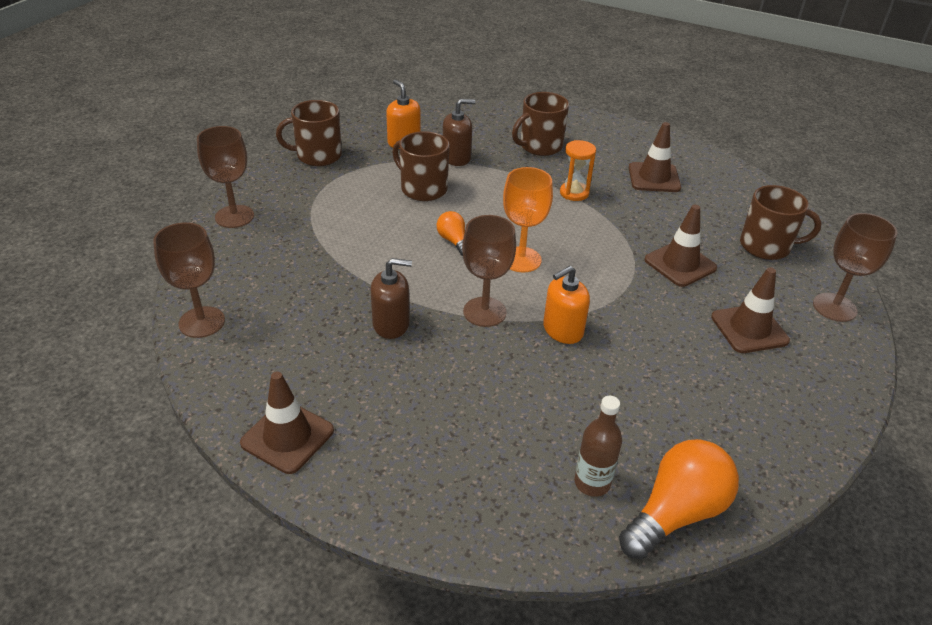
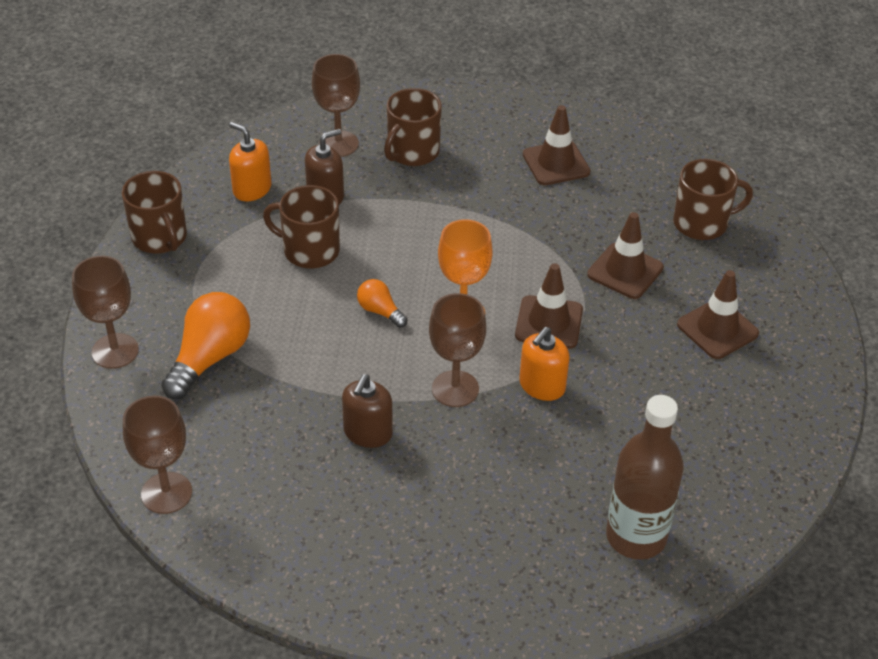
camera: 20 degrees left, 5 degrees up
brown traffic cone [240,372,334,474] -> brown traffic cone moved to [515,263,583,349]
brown mug [276,100,342,166] -> brown mug turned 90 degrees counterclockwise [122,171,187,254]
brown soap dispenser [370,258,412,339] -> brown soap dispenser turned 135 degrees clockwise [342,374,393,448]
orange hourglass [560,140,596,201] -> none
brown bottle [574,396,622,497] -> brown bottle [606,395,684,560], size x1.74
orange light bulb [619,439,739,559] -> orange light bulb moved to [161,292,250,399]
brown goblet [813,213,897,322] -> brown goblet moved to [312,54,360,157]

